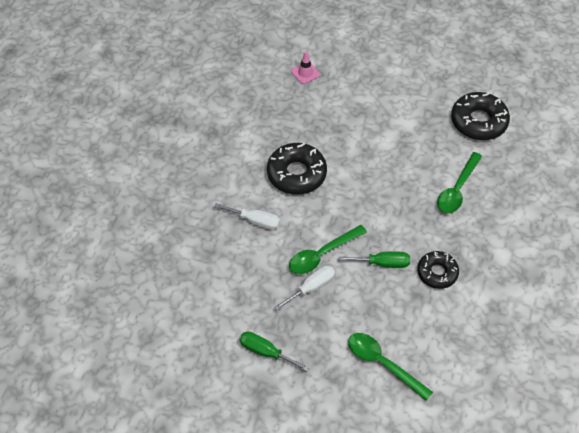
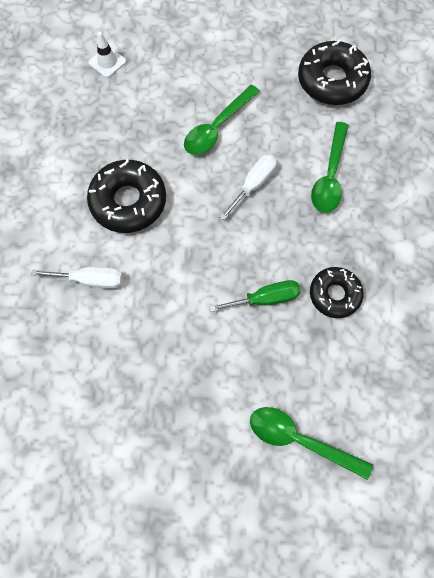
camera: 15 degrees left, 15 degrees up
green screwdriver [239,331,309,371] -> none
white screwdriver [274,266,335,310] -> white screwdriver moved to [220,154,277,220]
green spoon [289,225,367,274] -> green spoon moved to [184,84,260,155]
pink traffic cone [291,51,320,84] -> white traffic cone [89,32,126,78]

